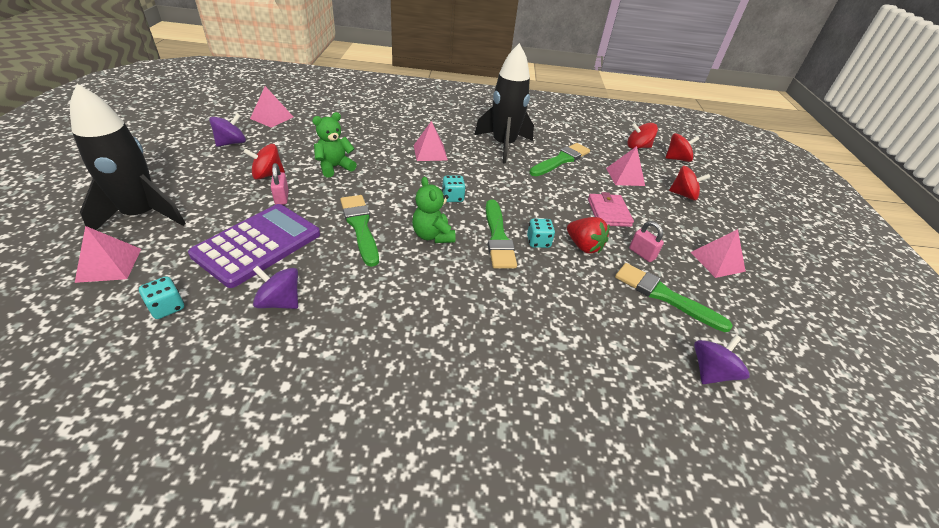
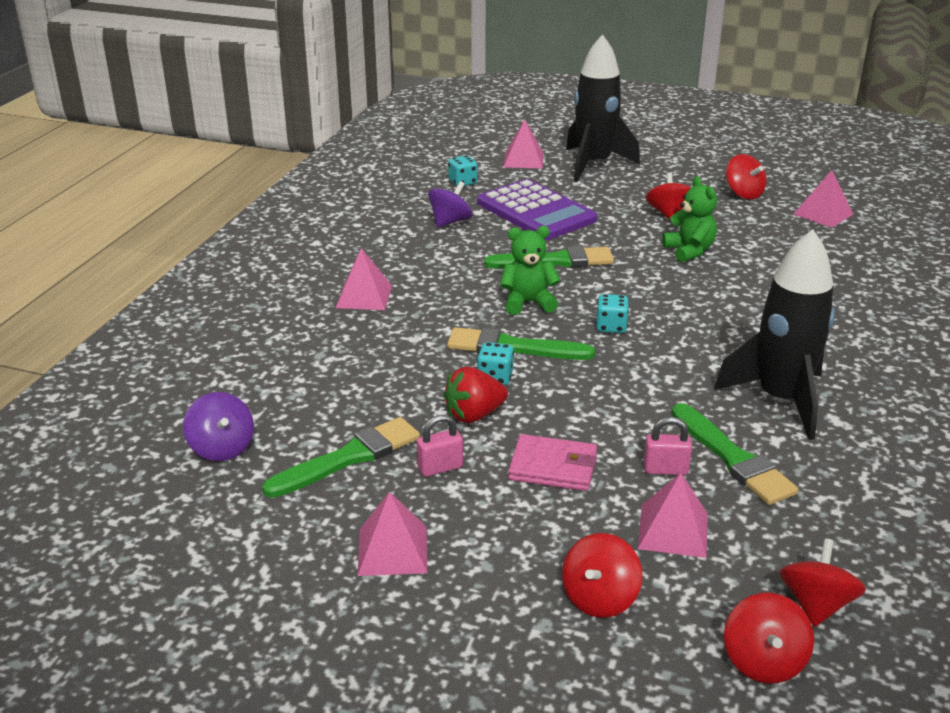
camera: 110 degrees right, 10 degrees down
purple spinning top [209,113,246,147] -> red spinning top [726,154,767,199]
pink padlock [271,163,289,205] -> pink padlock moved to [644,417,692,475]
pink pyramid [414,121,448,161] -> pink pyramid moved to [336,248,392,310]

